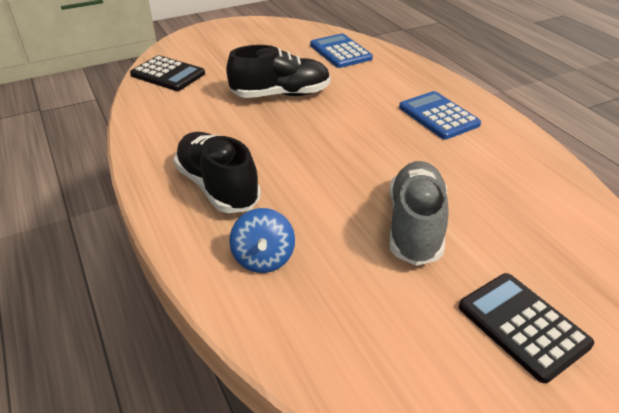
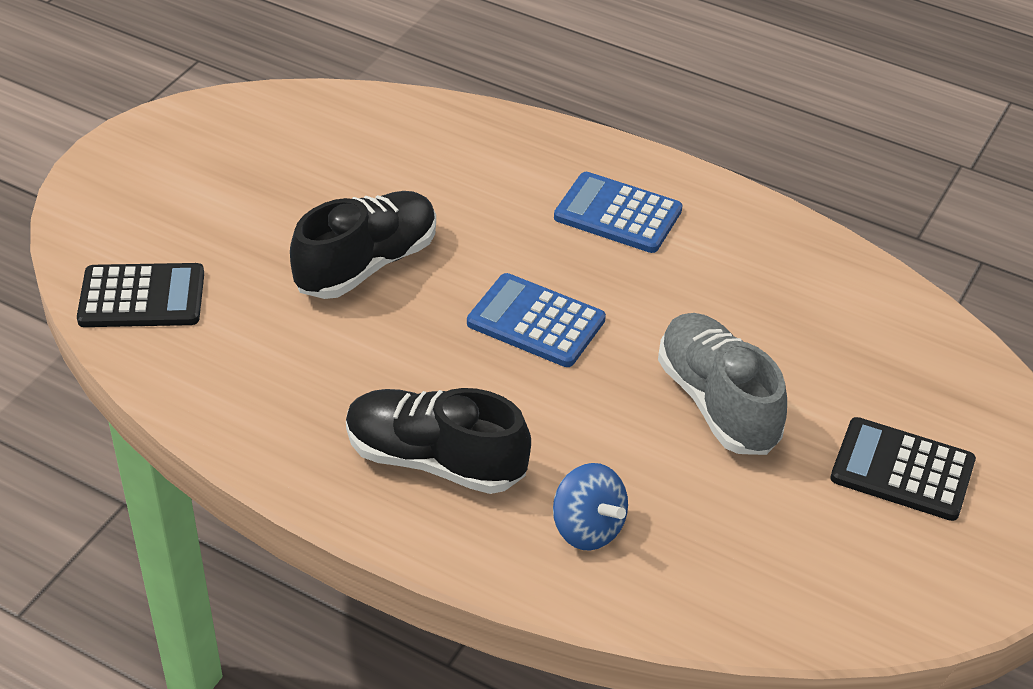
camera: 35 degrees left, 5 degrees up
blue calculator [310,34,373,68] -> blue calculator moved to [467,273,606,367]

